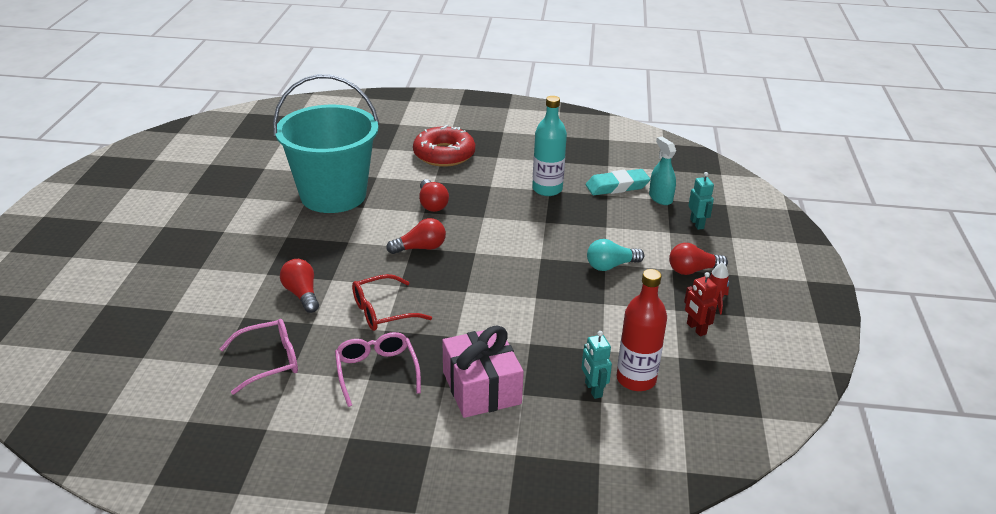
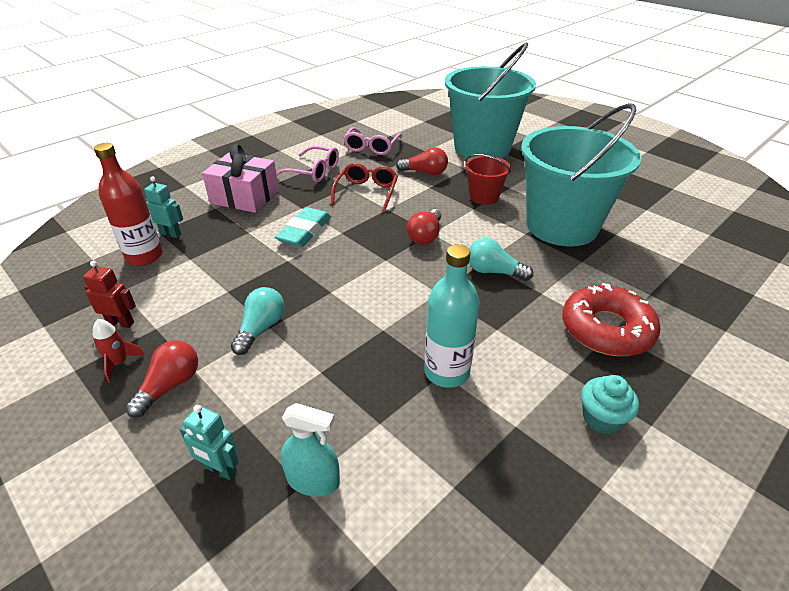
camera: 130 degrees right, 5 degrees up
red light bulb [419,179,449,212] -> turquoise light bulb [469,238,534,281]
turquoise eraser [586,169,650,195] -> turquoise eraser moved to [275,207,331,247]
none -> turquoise bucket [445,42,536,159]
none -> red bucket [465,154,511,205]
none -> turquoise cupcake [581,375,639,434]

